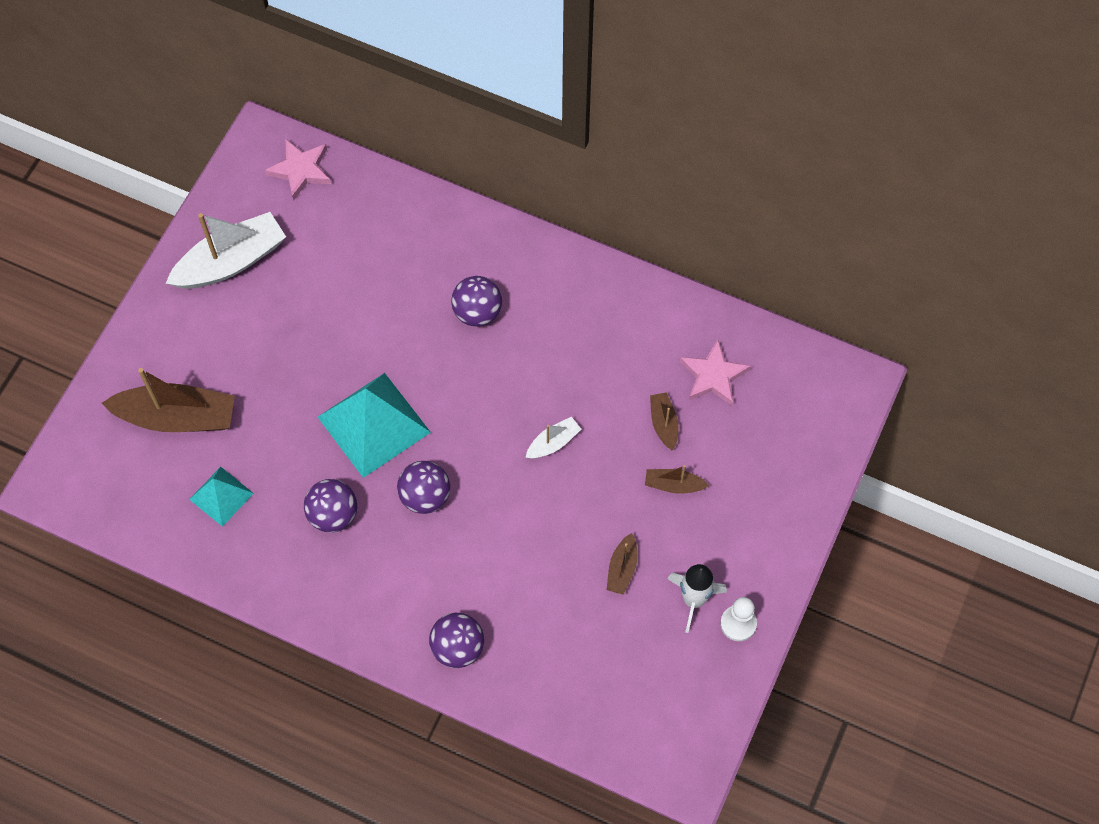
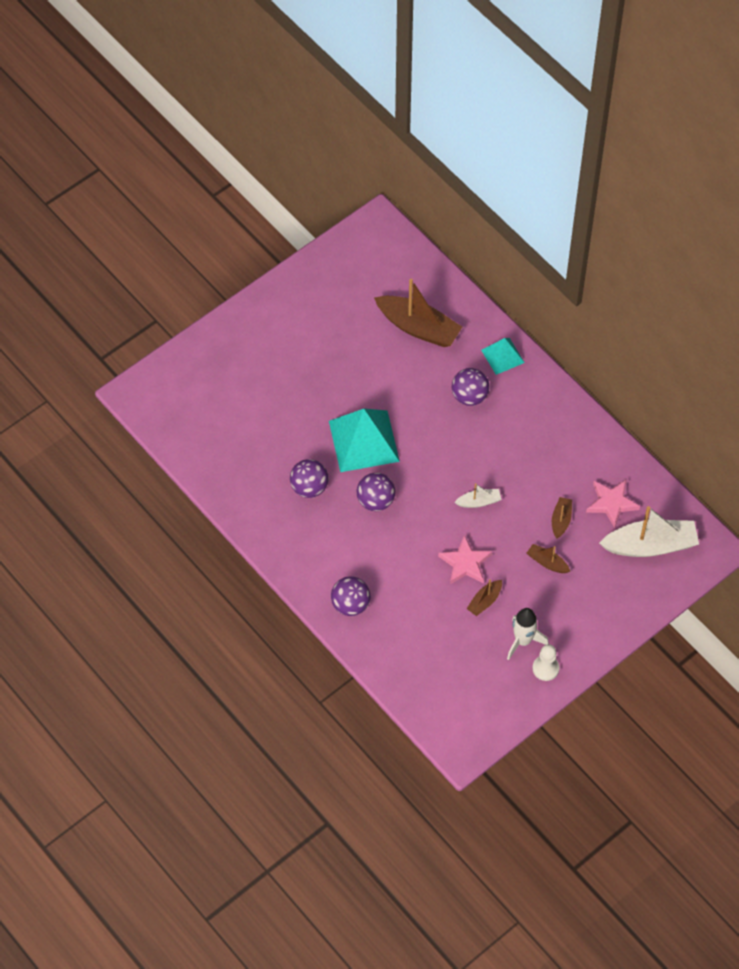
camera: 25 degrees right, 5 degrees down
brown boat [102,368,235,432] -> brown boat moved to [374,279,462,347]
white boat [166,212,286,289] -> white boat moved to [599,506,699,557]
turquoise pyramid [189,467,254,527] -> turquoise pyramid moved to [481,338,525,375]
pink star [265,139,331,201] -> pink star moved to [438,535,492,584]

